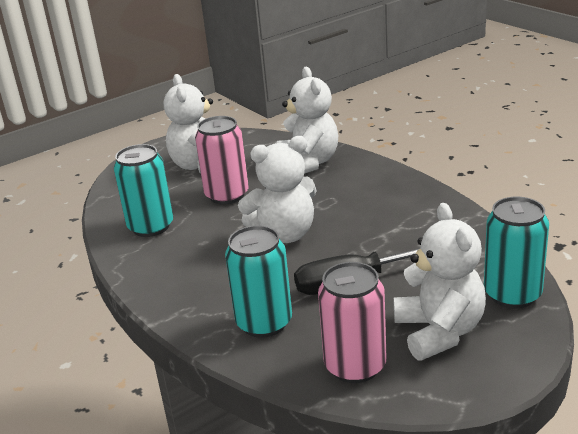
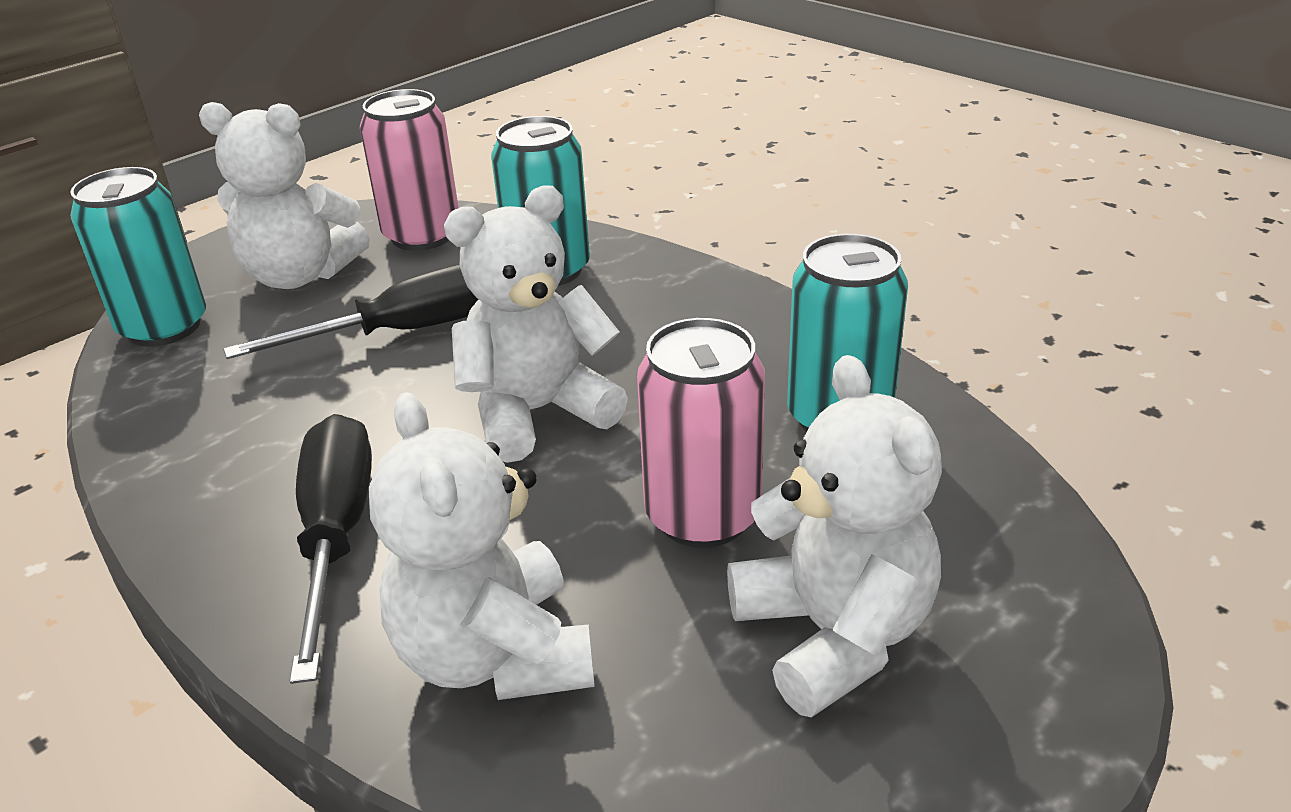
camera: 170 degrees right, 5 degrees up
white teddy bear [394,203,486,360] -> white teddy bear turned 60 degrees counterclockwise [199,102,370,289]
none -> black screwdriver [290,414,372,684]

